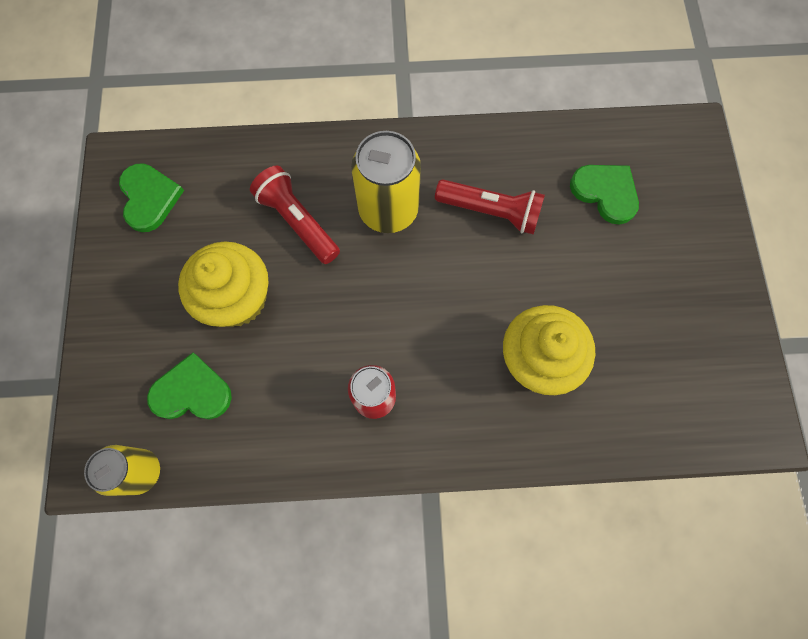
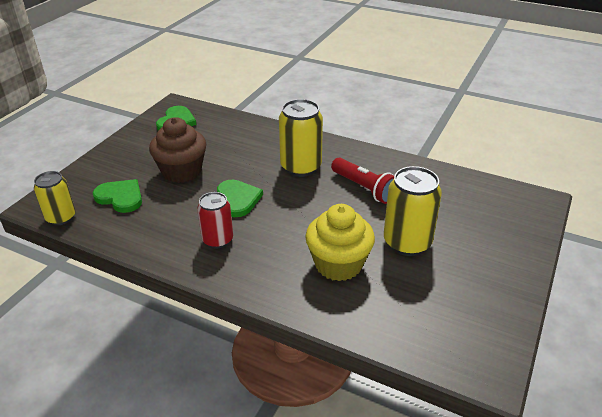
camera: 30 degrees right, 35 degrees down
yellow cupcake [178,242,269,327] -> brown cupcake [149,117,206,183]
red flashlight [250,166,340,264] -> none
green heart [570,165,639,225] -> green heart moved to [217,180,263,217]
none -> yellow can [384,166,442,256]

